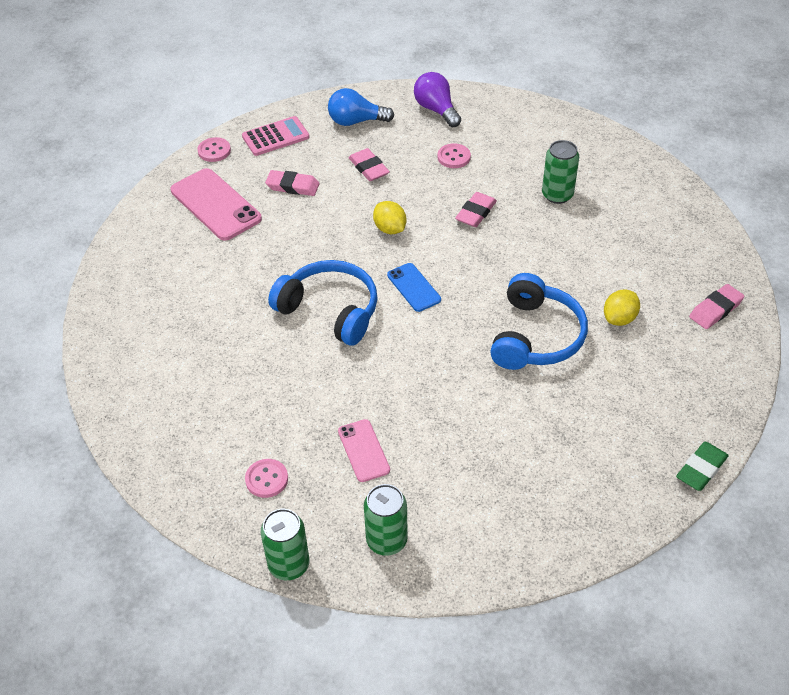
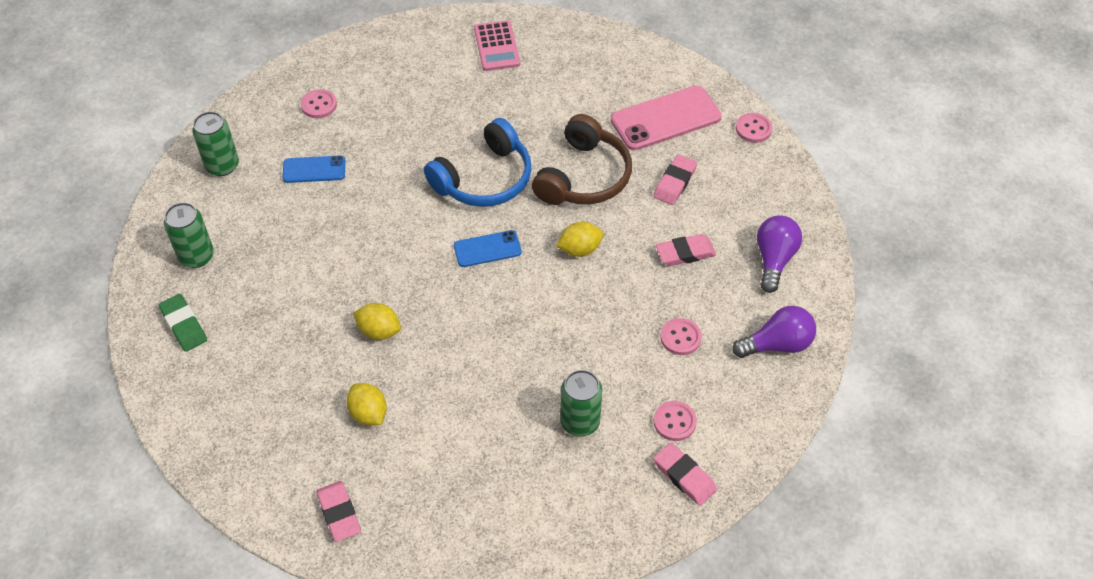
camera: 105 degrees right, 5 degrees up
pink calculator [242,116,309,156] -> pink calculator moved to [474,20,520,71]
green can [260,509,310,580] -> green can moved to [164,202,214,268]
blue light bulb [328,88,394,126] -> purple light bulb [757,215,802,293]
pink phone [338,419,390,482] -> blue phone [282,155,345,183]
pink eraser [455,192,497,227] -> pink eraser moved to [653,443,717,506]
blue headphones [490,273,588,370] -> yellow lemon [353,303,401,340]
green eraser [676,442,729,491] -> green eraser moved to [159,294,207,352]
none -> brown headphones [532,114,632,205]
none -> pink button [653,401,697,441]

